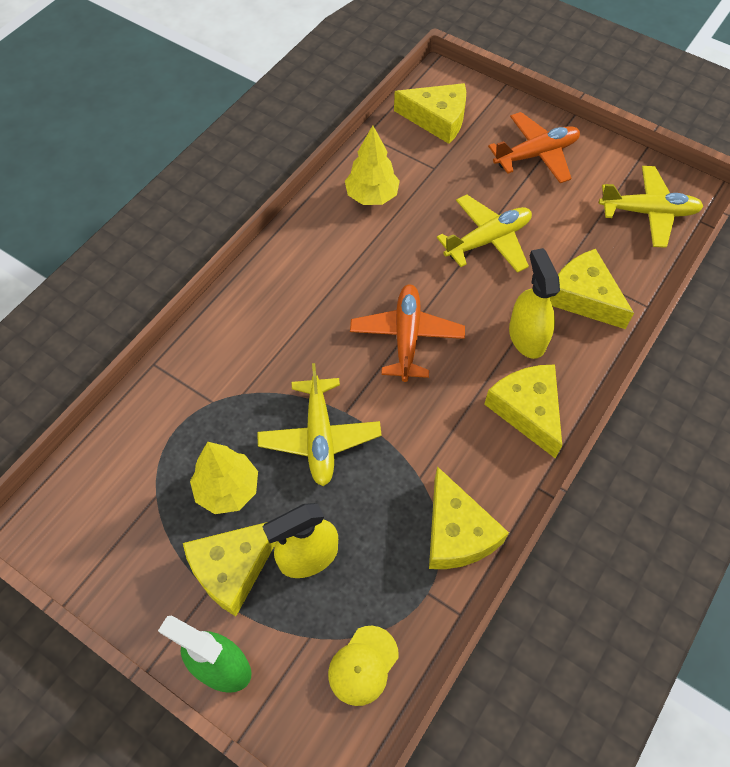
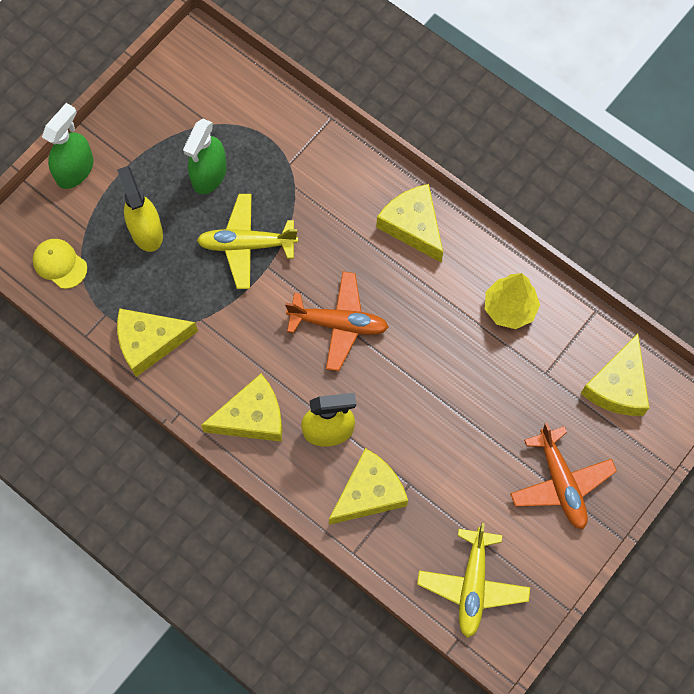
camera: 95 degrees right, 10 degrees up
yellow cheese [183,522,277,616] -> yellow cheese moved to [376,184,443,263]
yellow tree [190,442,258,514] -> green spray bottle [183,119,227,194]
yellow plane [437,195,532,273] -> none

